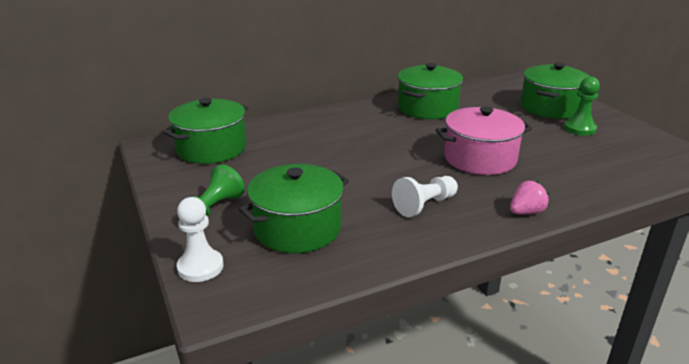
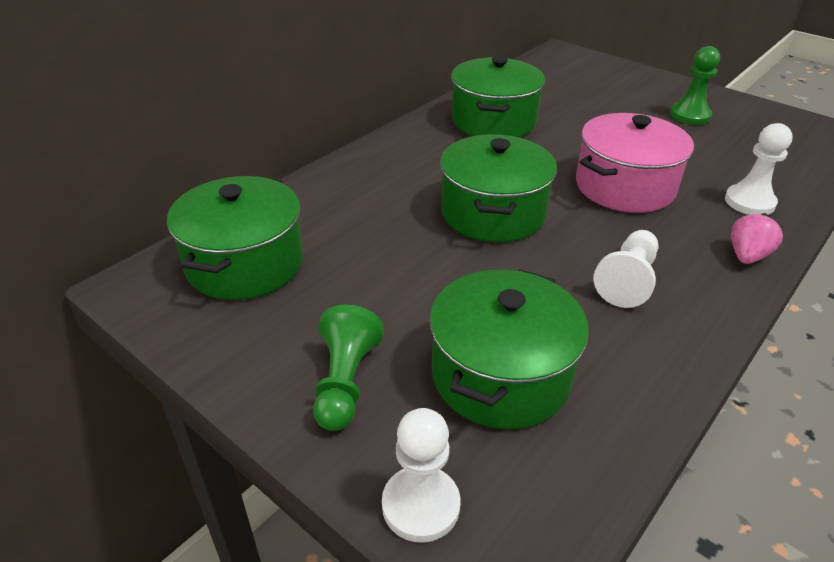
camera: 25 degrees left, 10 degrees up
green pot [521,62,590,119] -> green pot moved to [440,134,557,242]
none -> white pawn [725,123,793,215]

